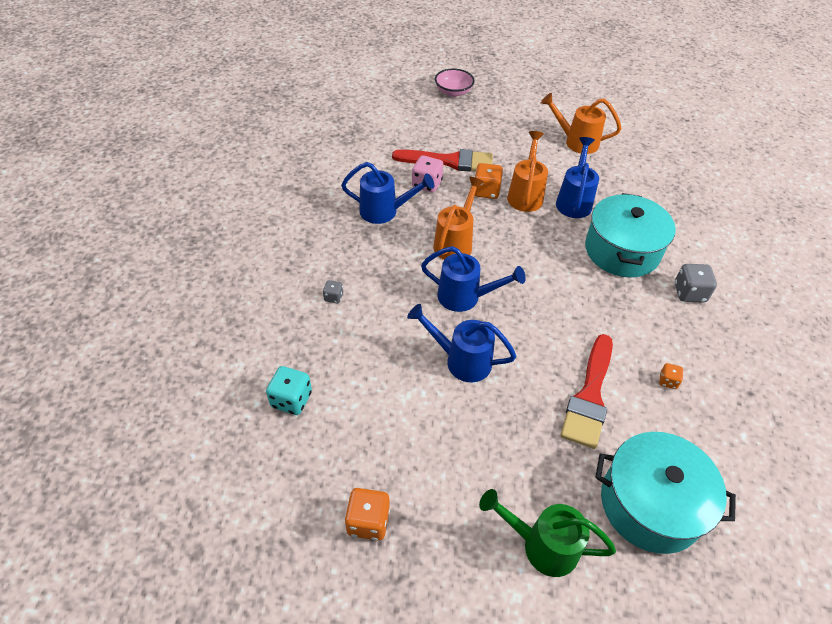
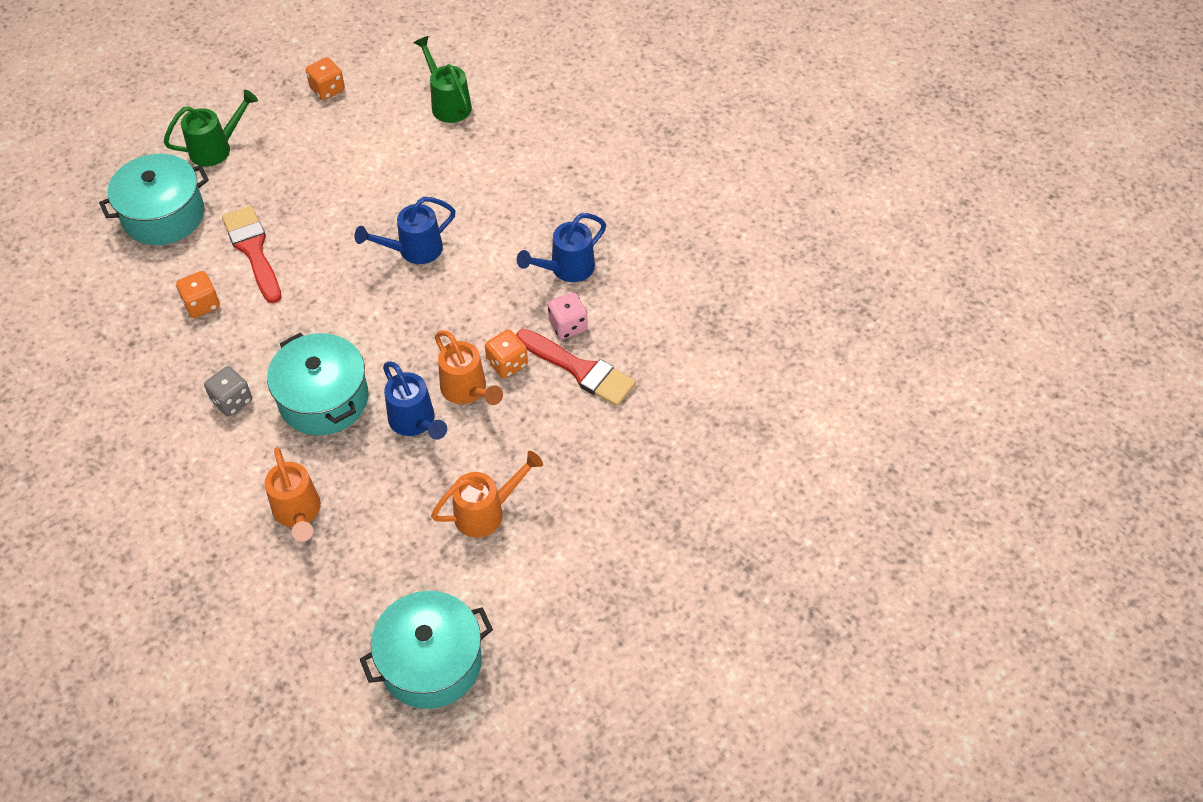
camera: 135 degrees right, 5 degrees up
turquoise dice [266,366,312,415] -> green watering can [414,36,472,123]
grey dice [323,280,343,303] -> none
red brush [392,149,493,172] -> red brush turned 105 degrees counterclockwise [516,329,636,406]
blue watering can [407,304,516,382] -> none
orange watering can [433,177,484,260] -> orange watering can moved to [264,447,321,542]
pink bowl [435,69,475,97] -> none
orange dice [659,363,683,389] -> orange dice [176,271,220,318], size x1.78
none -> turquoise pot [360,591,493,709]

